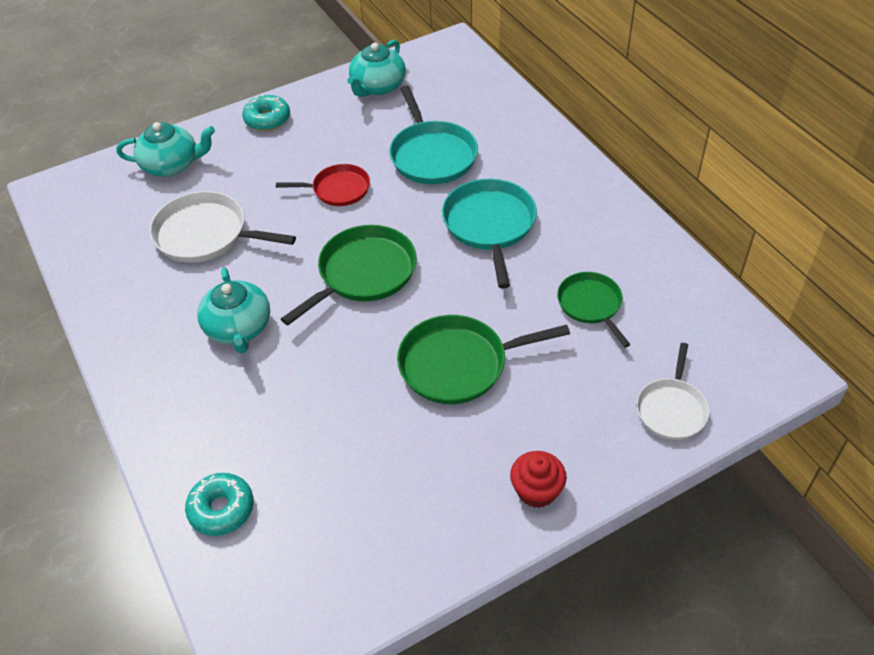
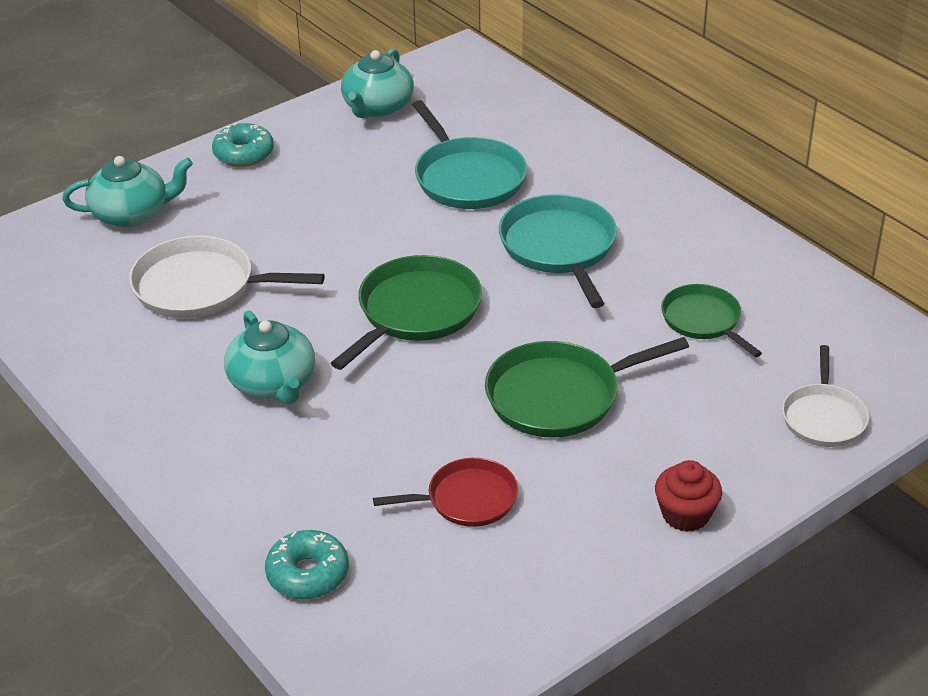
camera: 10 degrees left, 10 degrees down
red pan [276,164,370,206] -> red pan moved to [373,458,518,527]

